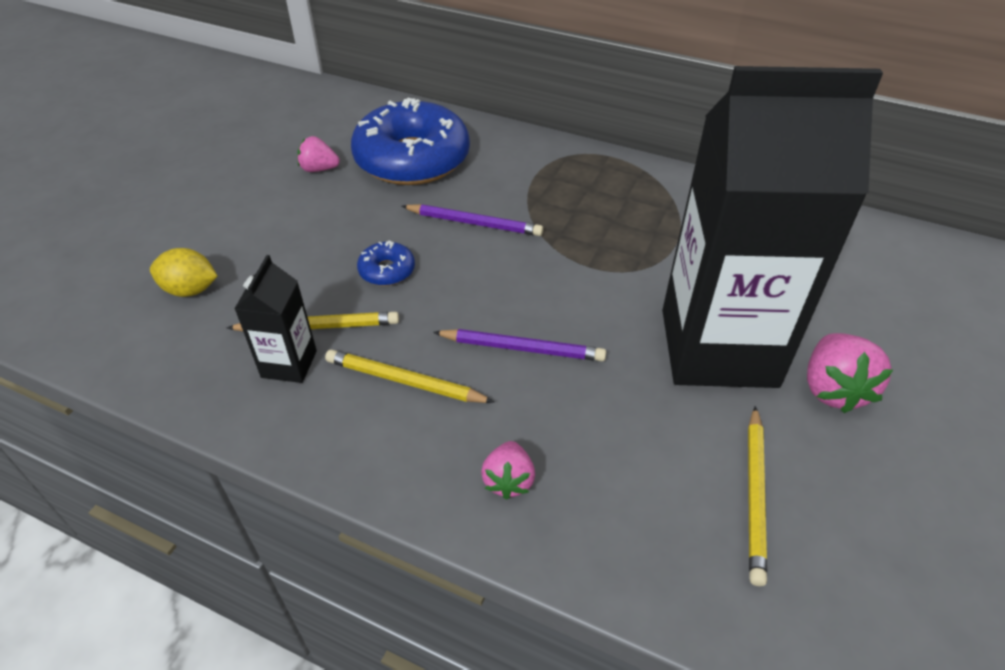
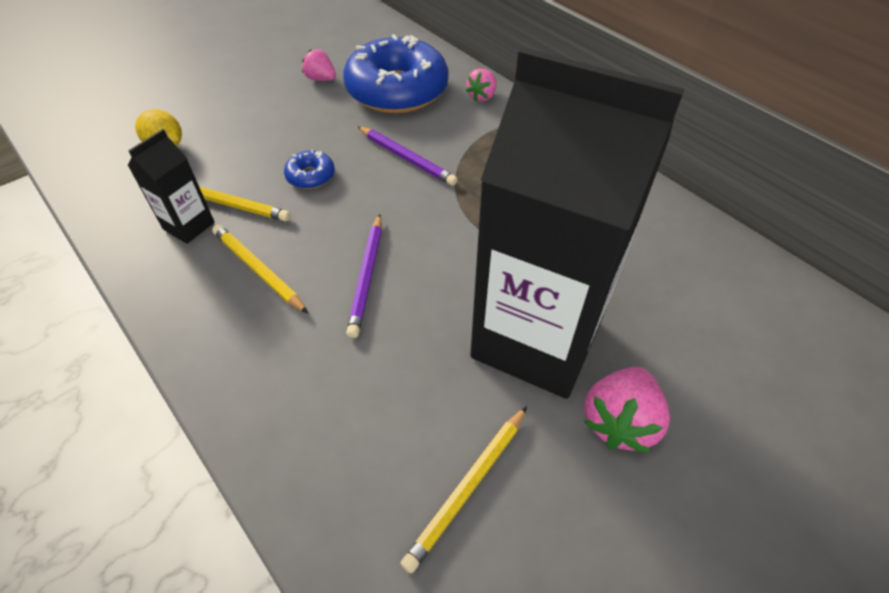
camera: 25 degrees right, 5 degrees up
purple pencil [433,329,606,361] -> purple pencil turned 60 degrees clockwise [346,214,382,338]
pink strawberry [481,441,535,500] -> pink strawberry moved to [466,68,497,102]

